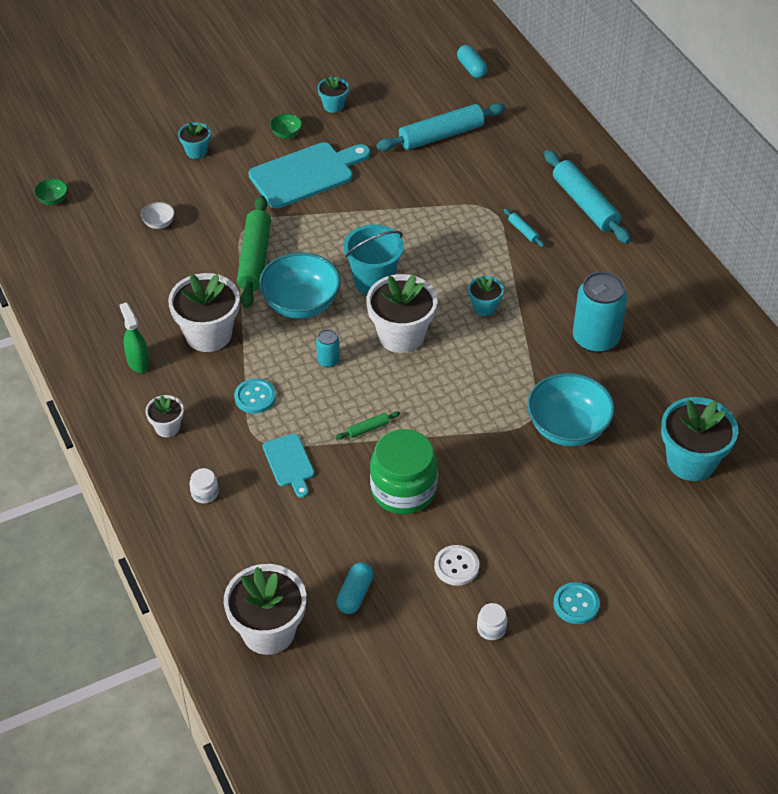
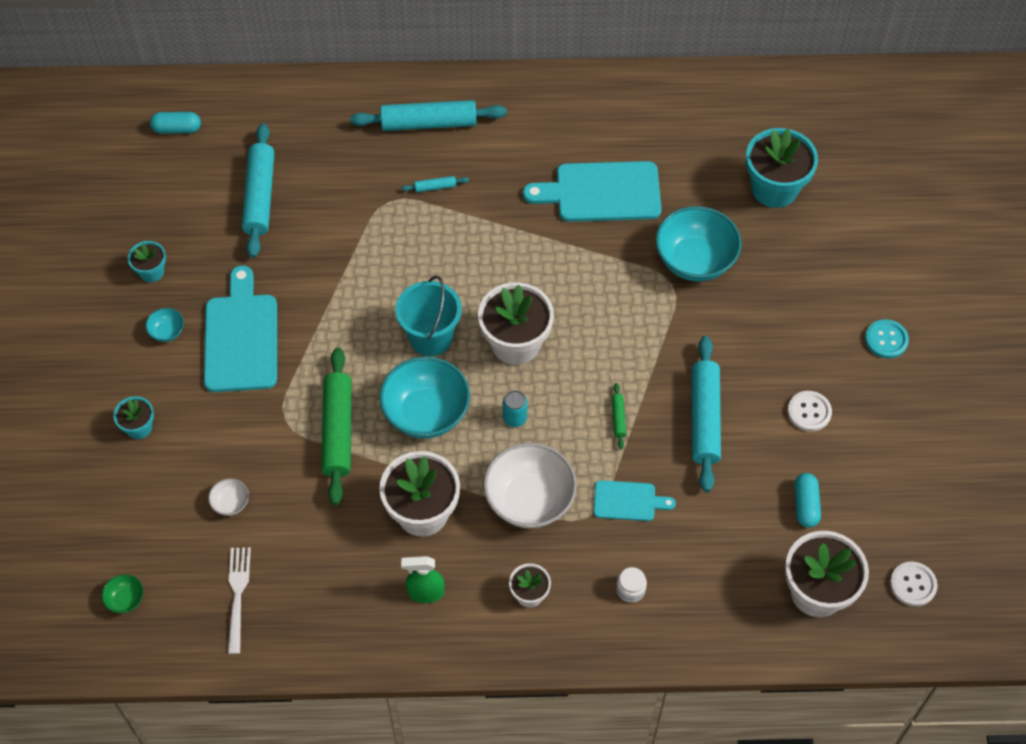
camera: 65 degrees left, 10 degrees up
turquoise button [234,378,276,413] -> white bowl [483,443,577,529]
green rolling pin [237,195,271,308] -> green rolling pin turned 60 degrees clockwise [321,348,352,505]
green bowl [270,114,302,139] -> turquoise bowl [145,308,184,342]
turquoise capsule [336,562,373,614] -> turquoise capsule turned 45 degrees clockwise [794,473,821,528]
green jar [370,429,438,514] -> turquoise rolling pin [692,336,721,492]
turquoise flower pot [468,276,504,316] -> none
white jar [477,603,507,640] -> none
turquoise can [573,271,627,353] -> turquoise cutting board [523,161,661,222]
none -> white fork [228,547,251,654]
none -> white button [890,561,938,607]

